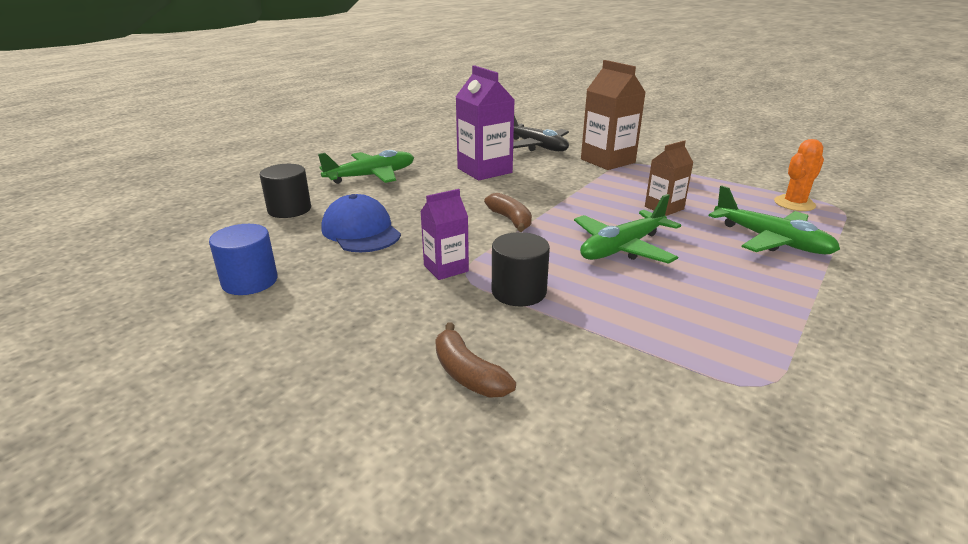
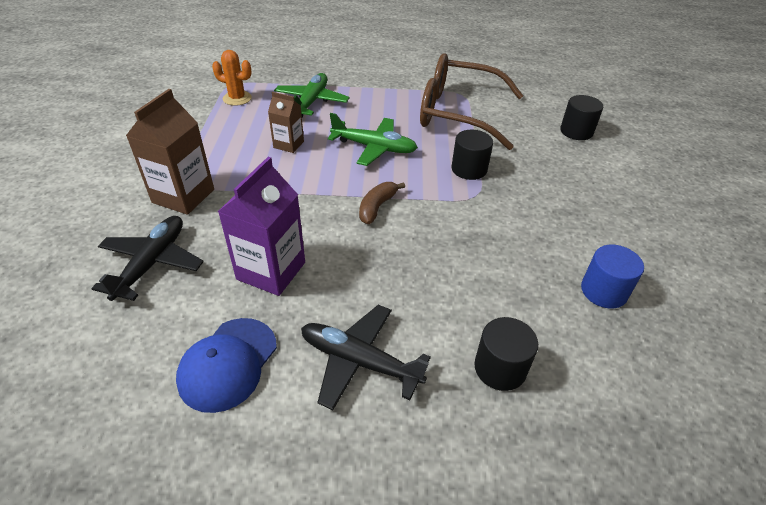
camera: 125 degrees left, 15 degrees up
green plane [318,150,414,184] -> black plane [301,305,431,410]
blue cap [321,194,401,252] -> blue cap moved to [176,318,277,413]
purple carton [420,189,469,280] -> none
brown banana [435,323,516,398] -> none
none -> brown glasses [420,53,524,150]
none -> black cylinder [560,95,603,140]

